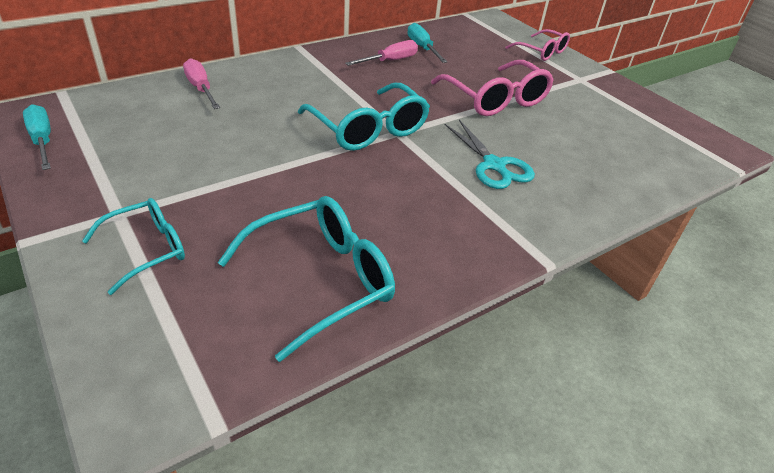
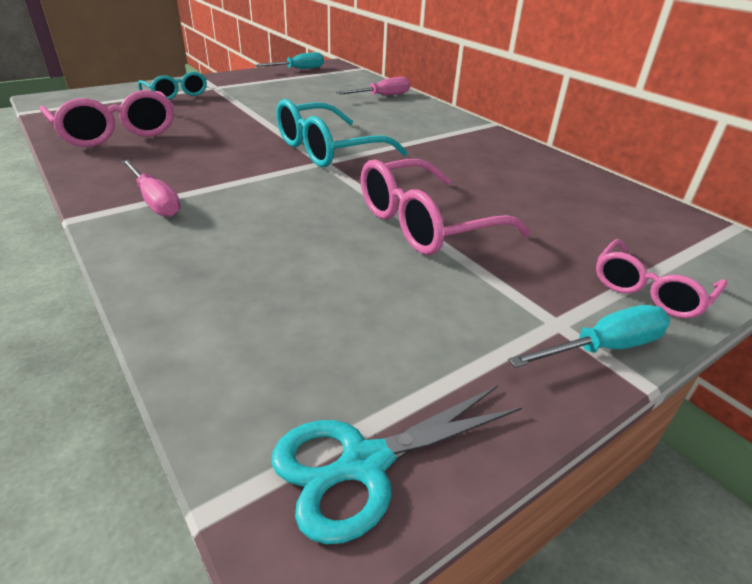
camera: 90 degrees right, 5 degrees down
turquoise glasses [218,196,395,362] -> pink glasses [39,90,174,147]
pink screwdriver [345,40,418,66] -> pink screwdriver moved to [121,159,181,217]
turquoise screwdriver [407,23,447,63] -> turquoise screwdriver moved to [508,305,670,368]
turquoise scissors [445,120,535,189] -> turquoise scissors moved to [271,385,522,544]

